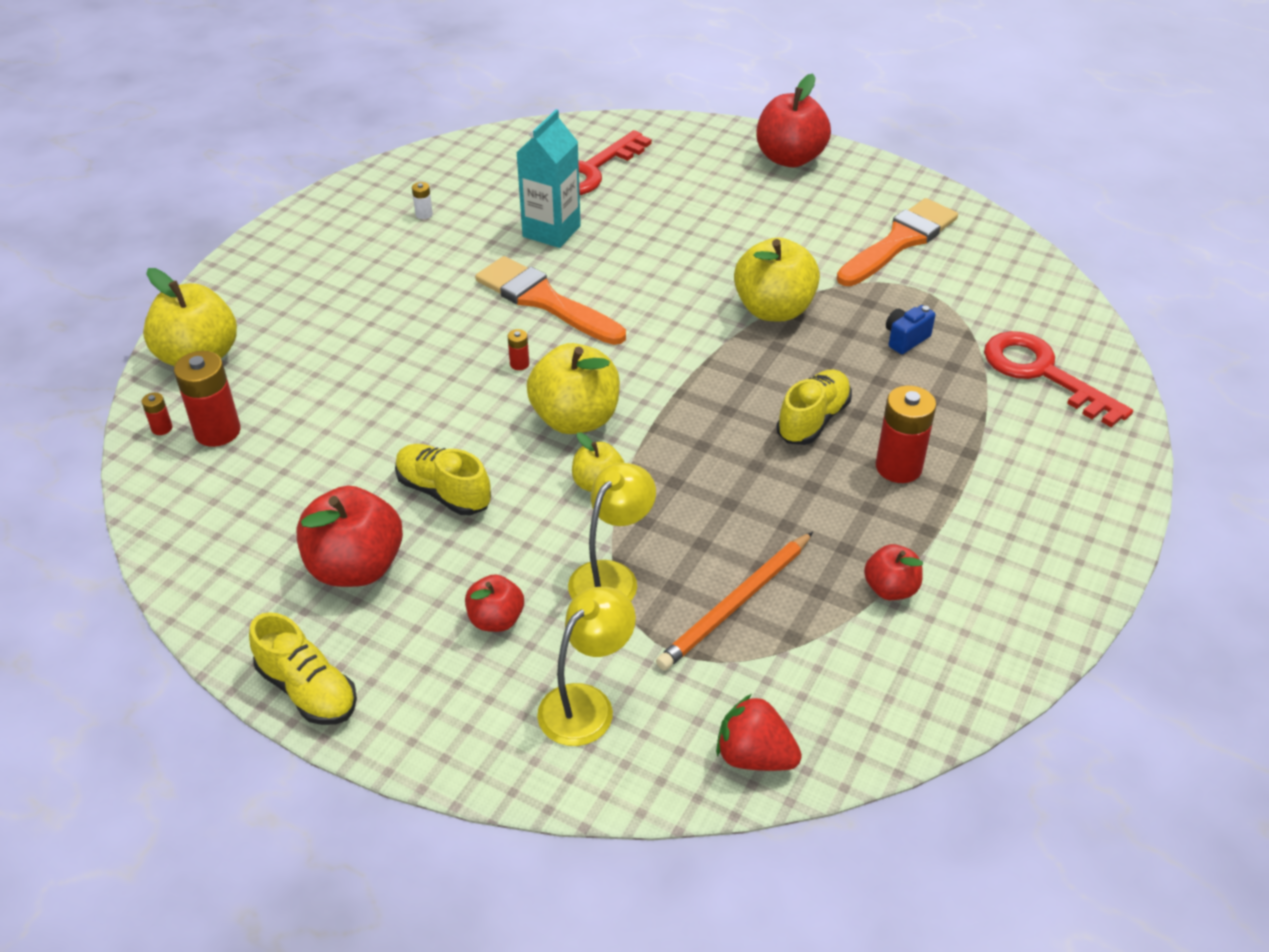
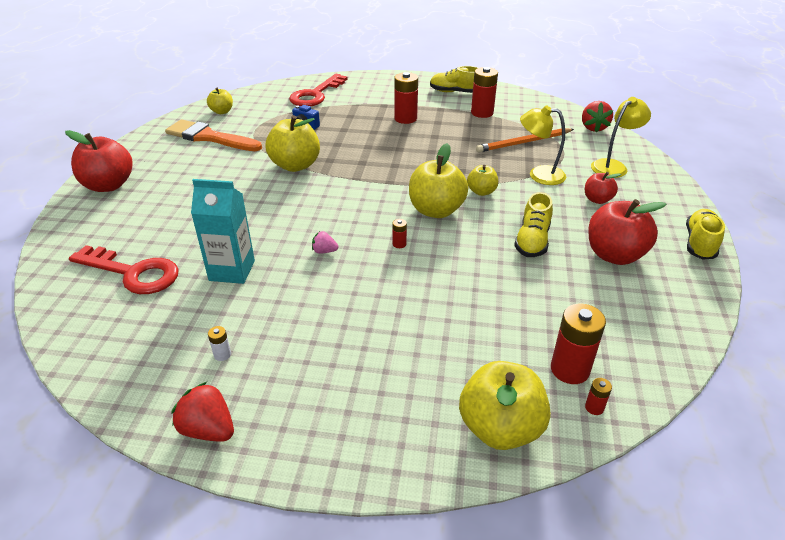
camera: 110 degrees left, 5 degrees down
orange brush [475,256,626,345] -> pink strawberry [312,231,338,254]
yellow lamp [537,587,636,746] -> yellow lamp turned 120 degrees clockwise [591,97,651,178]
orange pencil [656,532,813,670] -> orange pencil turned 135 degrees clockwise [476,128,574,152]
yellow shoe [776,369,852,445] -> yellow shoe moved to [430,66,478,93]
red apple [864,544,923,600] -> red battery [471,67,498,118]
none -> red strawberry [171,382,234,442]
none -> yellow apple [207,88,233,114]

